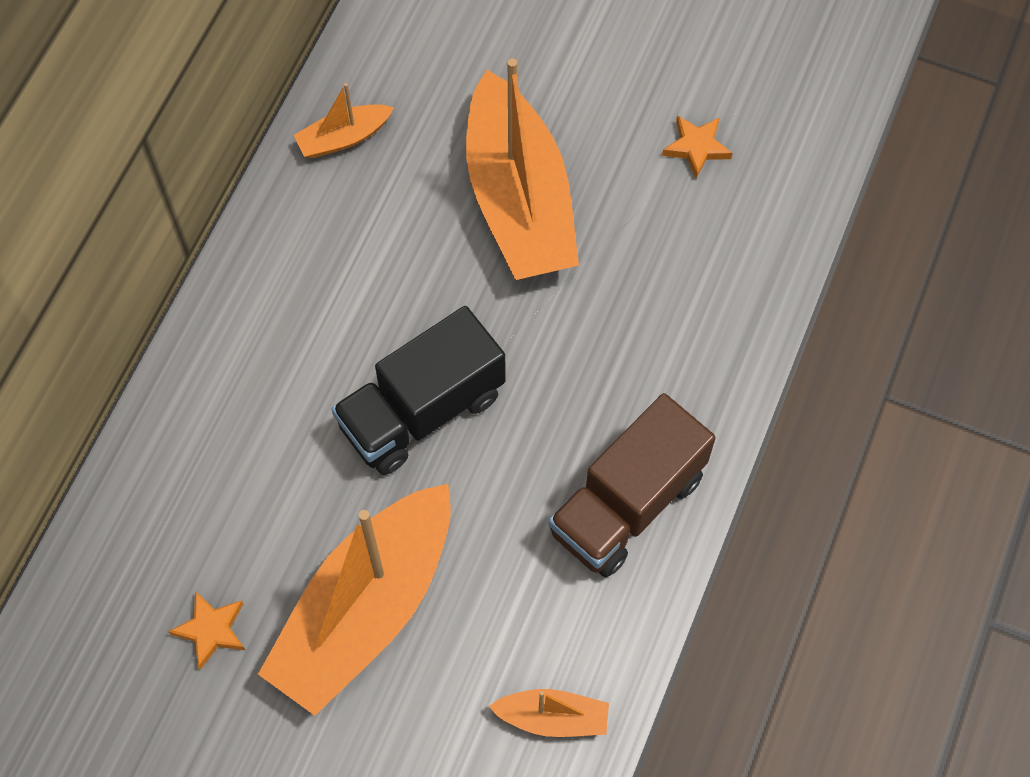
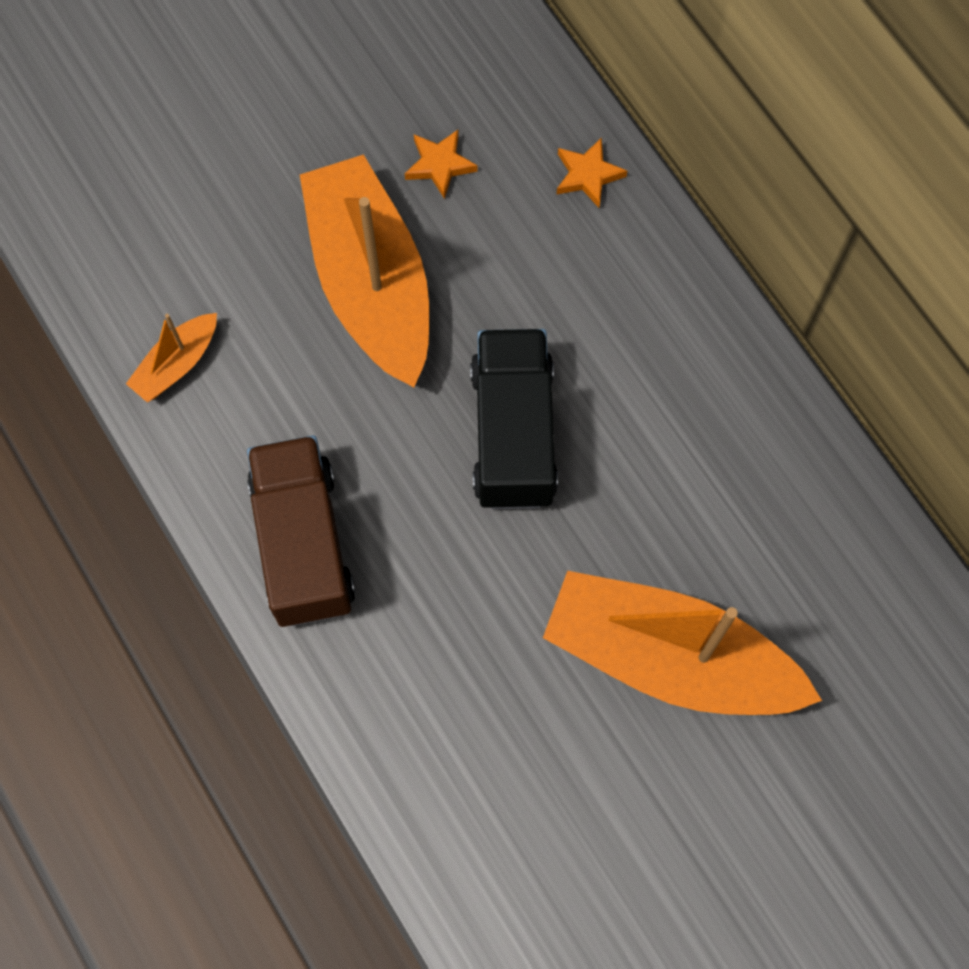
camera: 125 degrees right, 5 degrees up
orange boat [294,83,394,158] -> none
orange star [662,115,732,179] -> orange star moved to [556,137,627,208]

